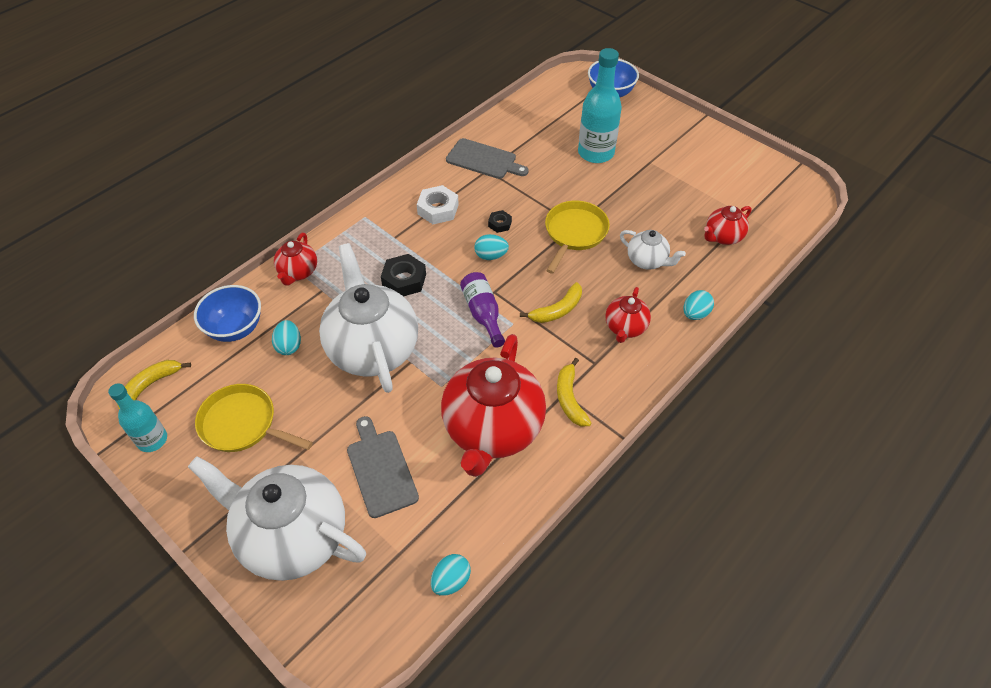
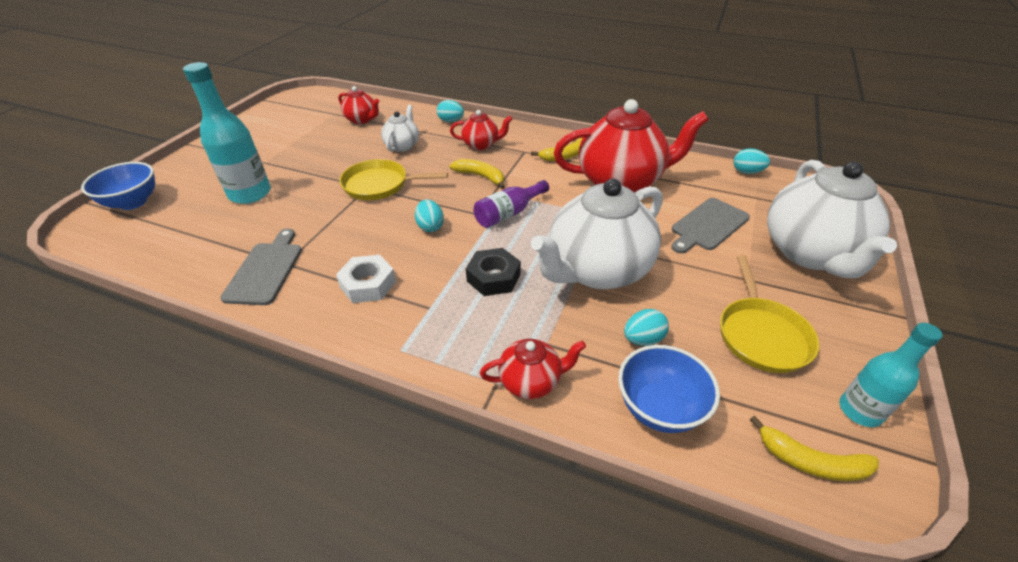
camera: 110 degrees left, 10 degrees down
black nut [488,210,512,233] -> none

